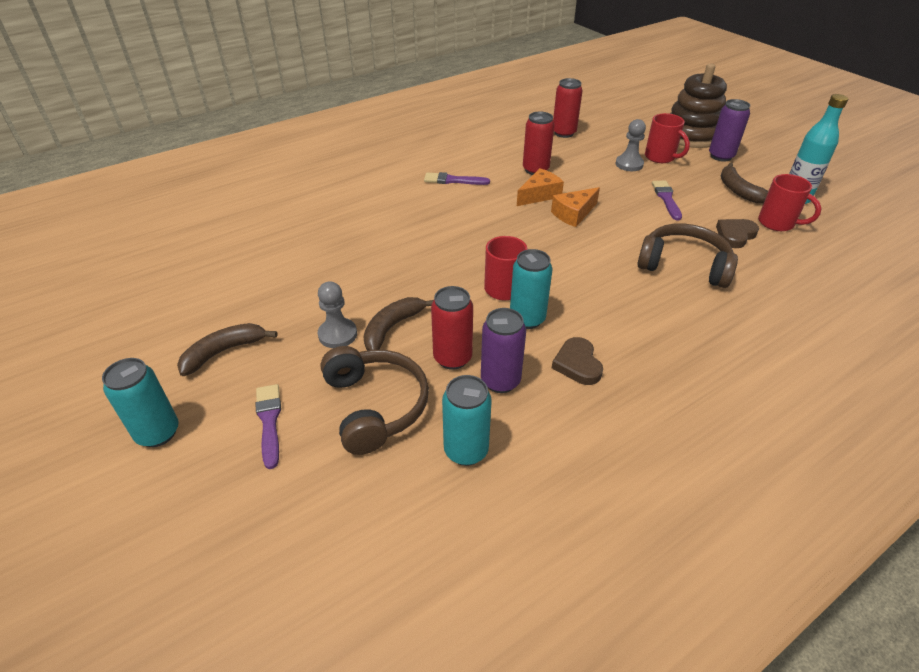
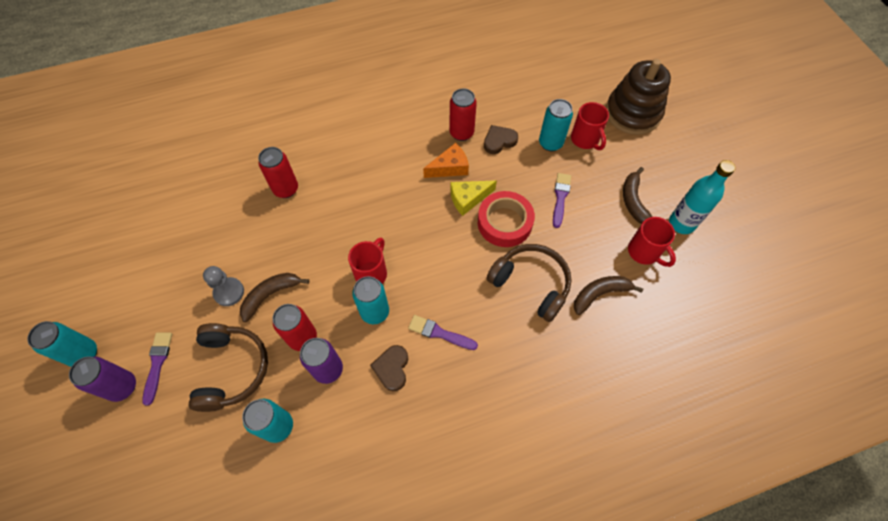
camera: 15 degrees right, 20 degrees up
brown banana [177,323,277,376] -> brown banana moved to [574,276,643,315]
purple brush [424,172,490,185] -> purple brush moved to [408,315,478,350]
orange cheese [551,187,600,227] -> yellow cheese [450,180,497,216]
red can [553,78,583,138] -> red can moved to [258,147,298,198]
grey pawn [615,119,646,171] -> turquoise can [539,99,573,151]
purple can [709,99,750,162] -> purple can moved to [69,357,136,402]
brown heart [716,219,759,248] -> brown heart moved to [484,125,518,154]
none -> red tape [478,191,535,247]

